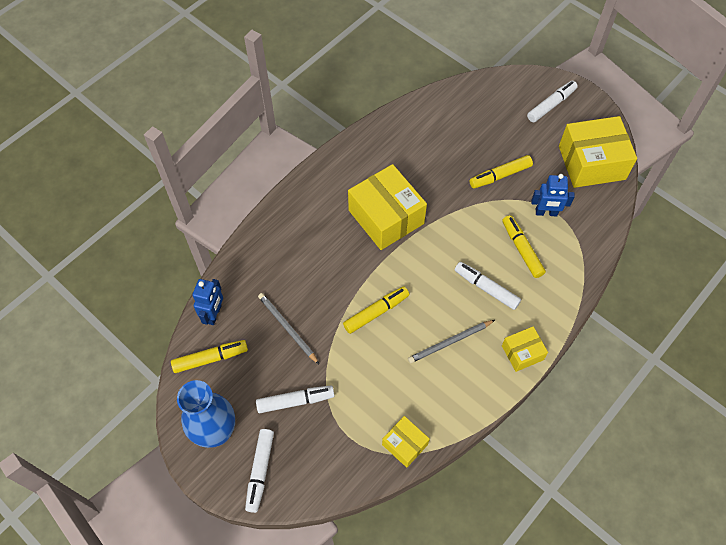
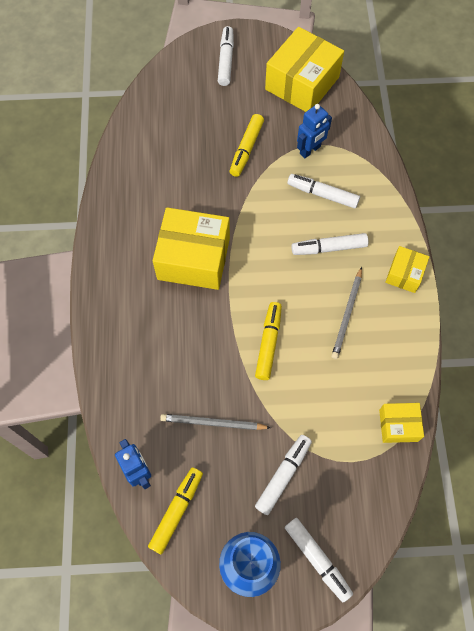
camera: 45 degrees left, 5 degrees up
yellow marker [503,215,546,278] -> white marker [287,174,360,208]

